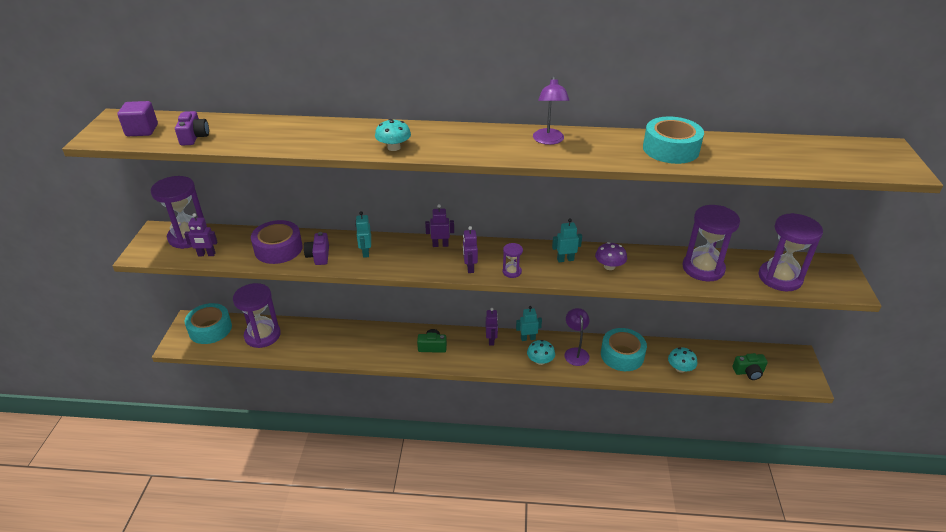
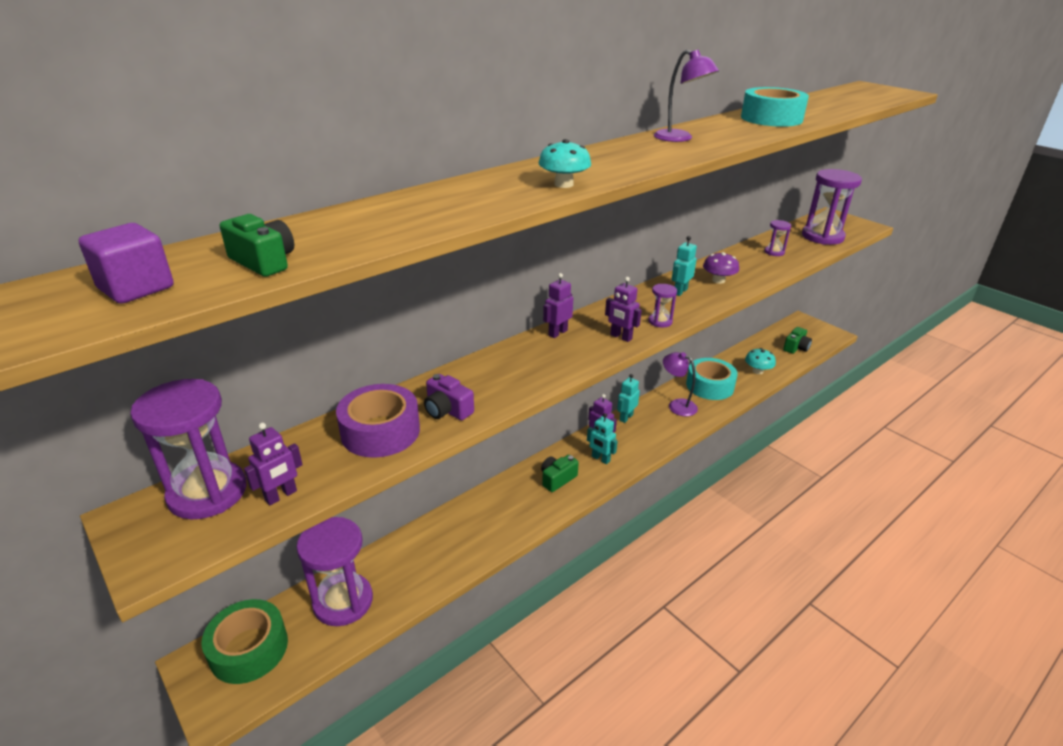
camera: 45 degrees left, 5 degrees down
purple camera [175,111,209,145] -> green camera [220,214,294,277]
turquoise tape [185,303,232,344] -> green tape [202,599,288,684]
turquoise robot [355,211,371,258] -> turquoise robot moved to [587,413,618,464]
turquoise mushroom [527,340,555,365] -> none
purple hourglass [682,205,740,281] -> purple hourglass [764,220,791,256], size x0.46

